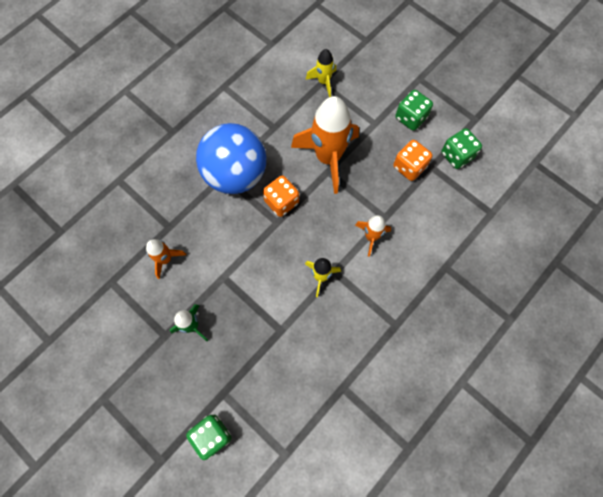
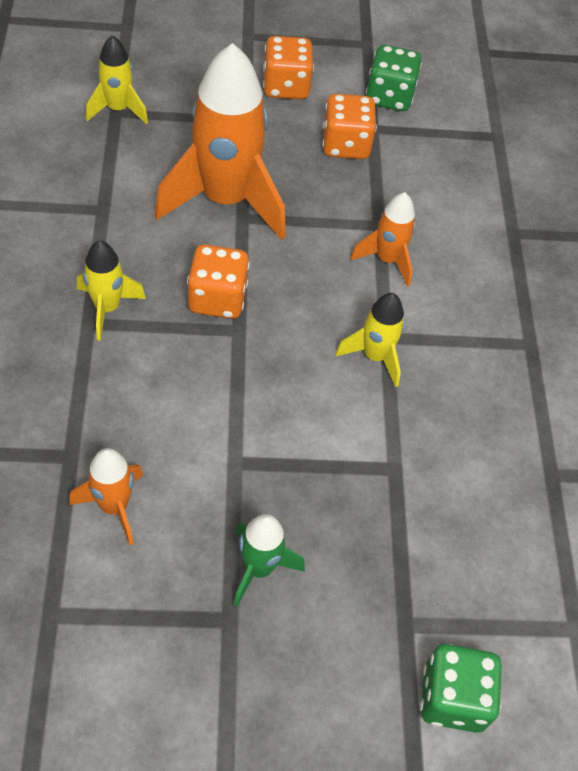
camera: 50 degrees left, 15 degrees down
blue ball [196,123,266,194] -> yellow rocket [77,241,146,341]
green dice [395,90,433,131] -> orange dice [263,36,314,99]

